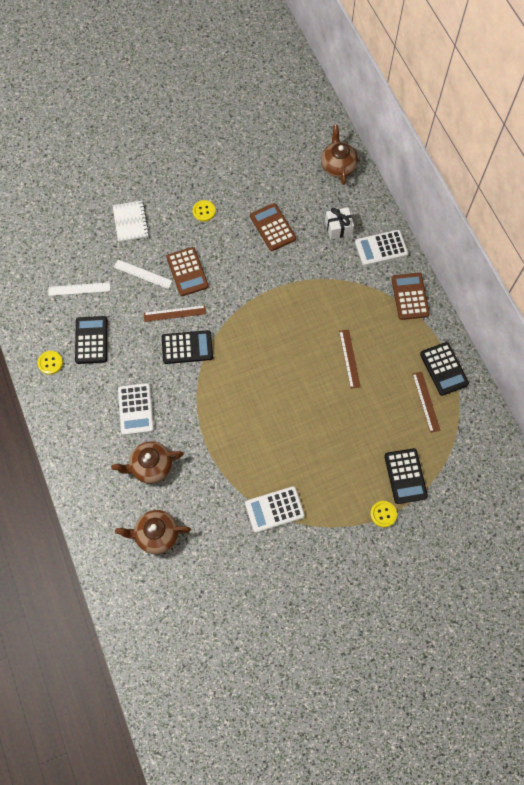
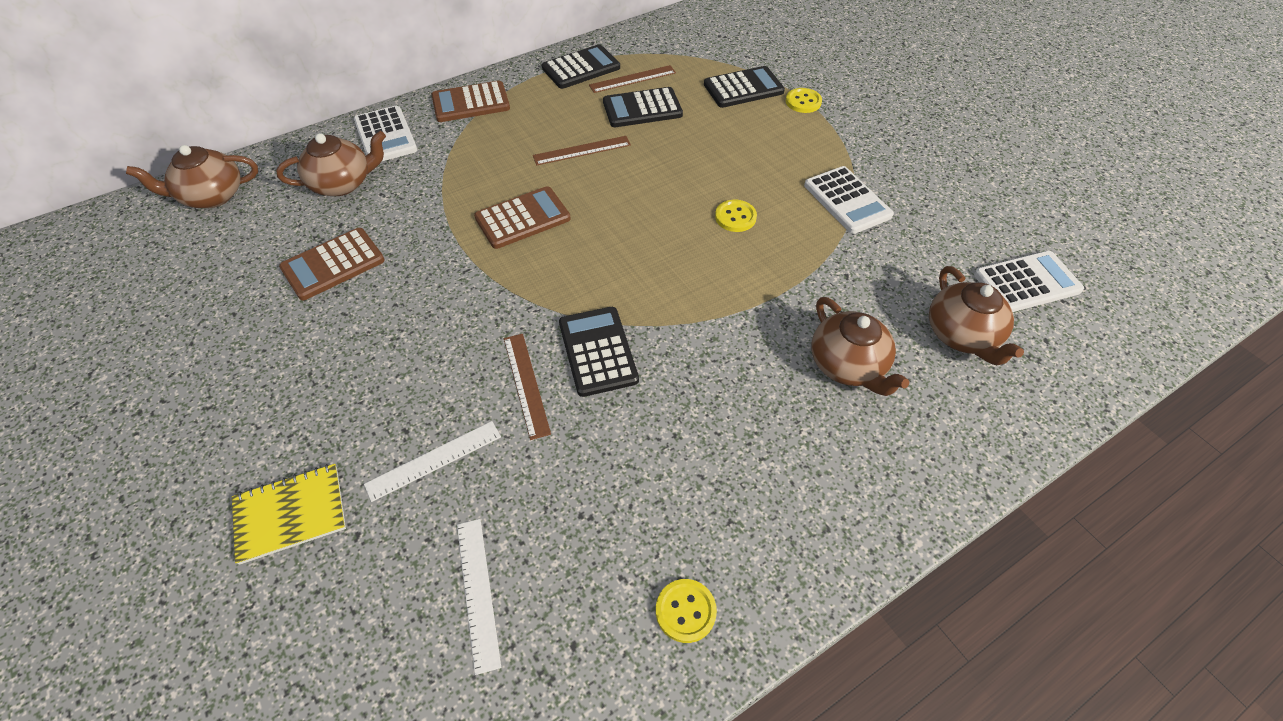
camera: 100 degrees left, 15 degrees down
black calculator [75,316,107,364] -> black calculator moved to [603,87,683,127]
white notebook [112,200,149,242] -> yellow notebook [232,464,346,565]
white ruler [114,260,172,289] -> white ruler turned 45 degrees clockwise [364,421,501,502]
white calculator [118,383,154,435] -> white calculator moved to [974,251,1084,312]
brown calculator [166,247,209,296] -> brown calculator moved to [474,186,571,249]
yellow button [193,200,216,221] -> yellow button moved to [715,200,757,232]
white gift [325,207,354,239] -> brown teapot [276,131,386,196]

